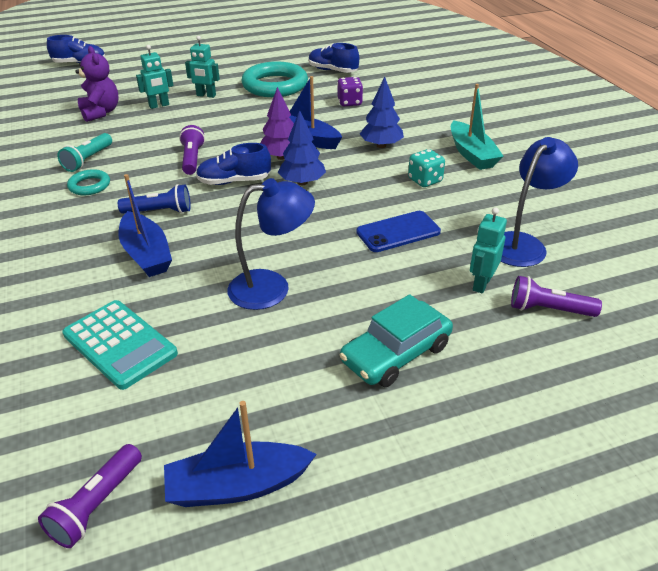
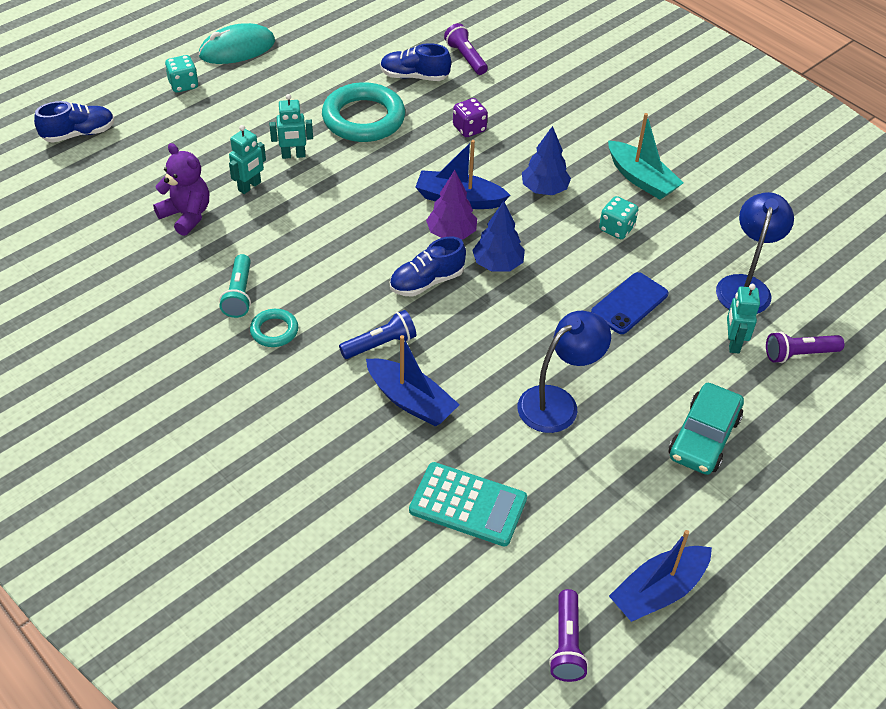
camera: 25 degrees left, 10 degrees up
purple flashlight [179,125,205,175] -> purple flashlight moved to [444,23,488,75]
none -> turquoise dice [165,55,199,92]
none -> turquoise mouse [199,23,275,64]

